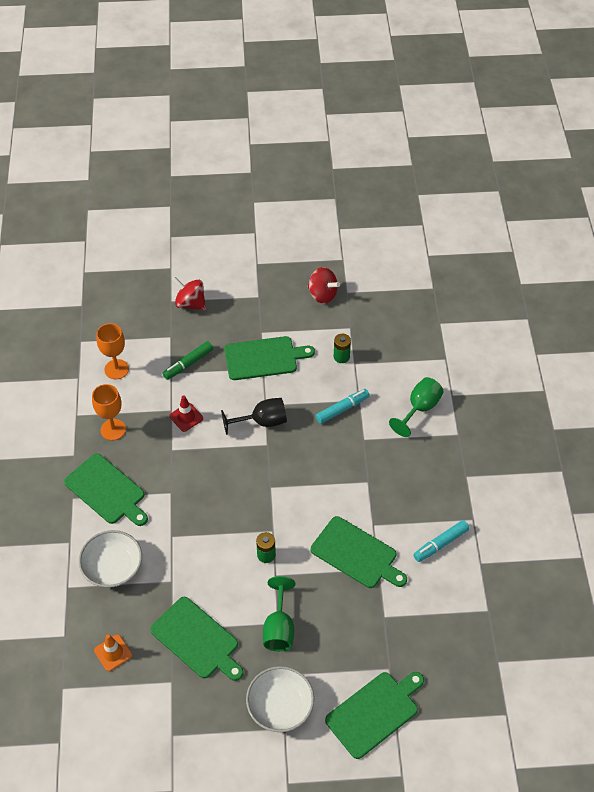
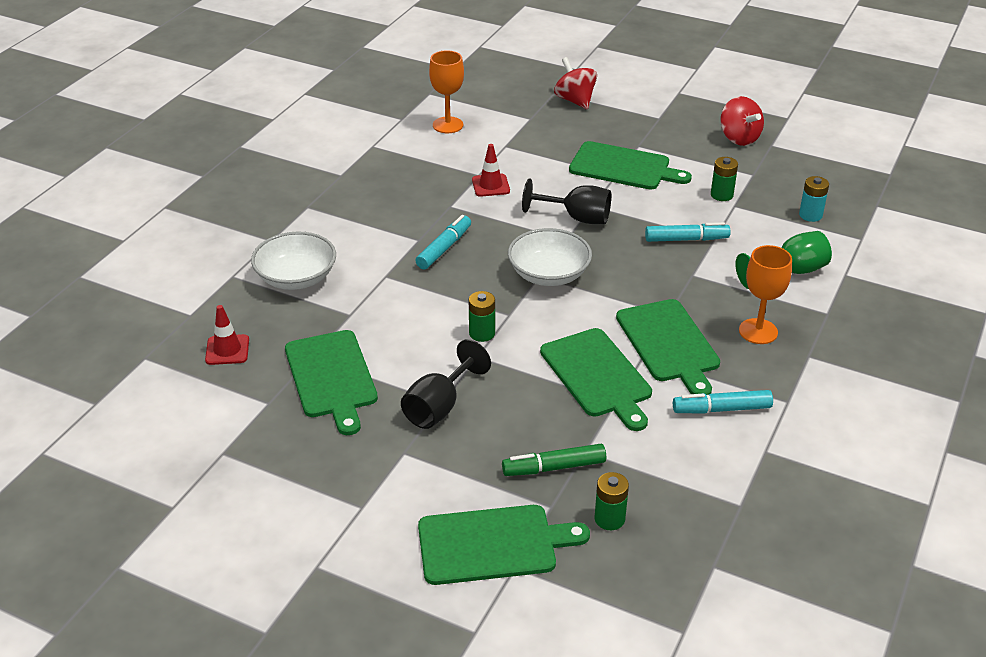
camera: 30 degrees right, 15 degrees down
green cutting board [64,453,148,526] -> green cutting board moved to [616,299,720,395]
orange goblet [92,384,126,441] -> orange goblet moved to [739,245,792,344]
orange traffic cone [94,634,132,671] -> red traffic cone [205,305,249,365]
green marker [163,341,213,380] -> green marker moved to [502,444,606,476]
white bowl [246,666,314,732] -> white bowl moved to [508,228,592,286]
green goblet [263,576,295,651] -> black goblet [401,339,491,429]
none -> turquoise marker [415,215,471,270]
none -> green battery [594,472,629,530]
none -> turquoise battery [799,176,829,222]

